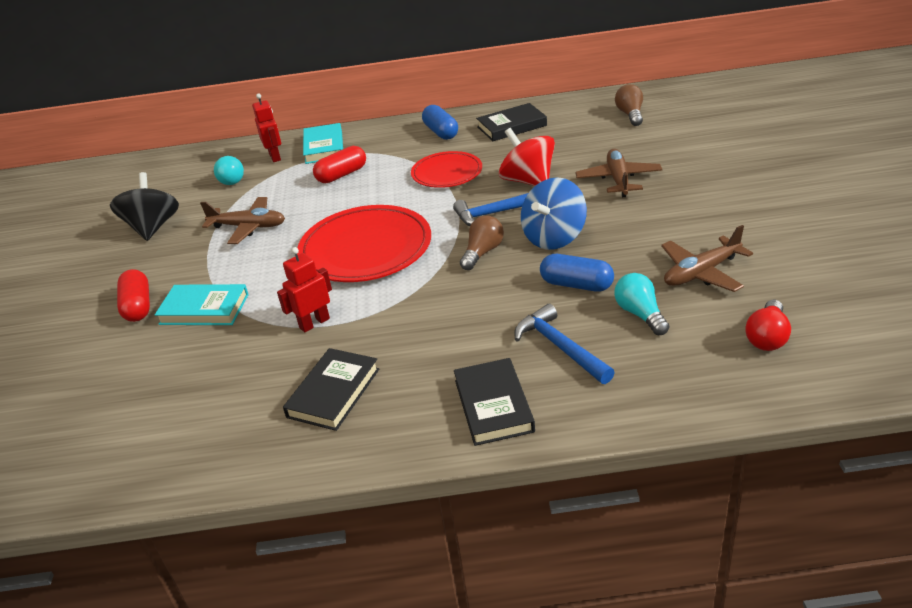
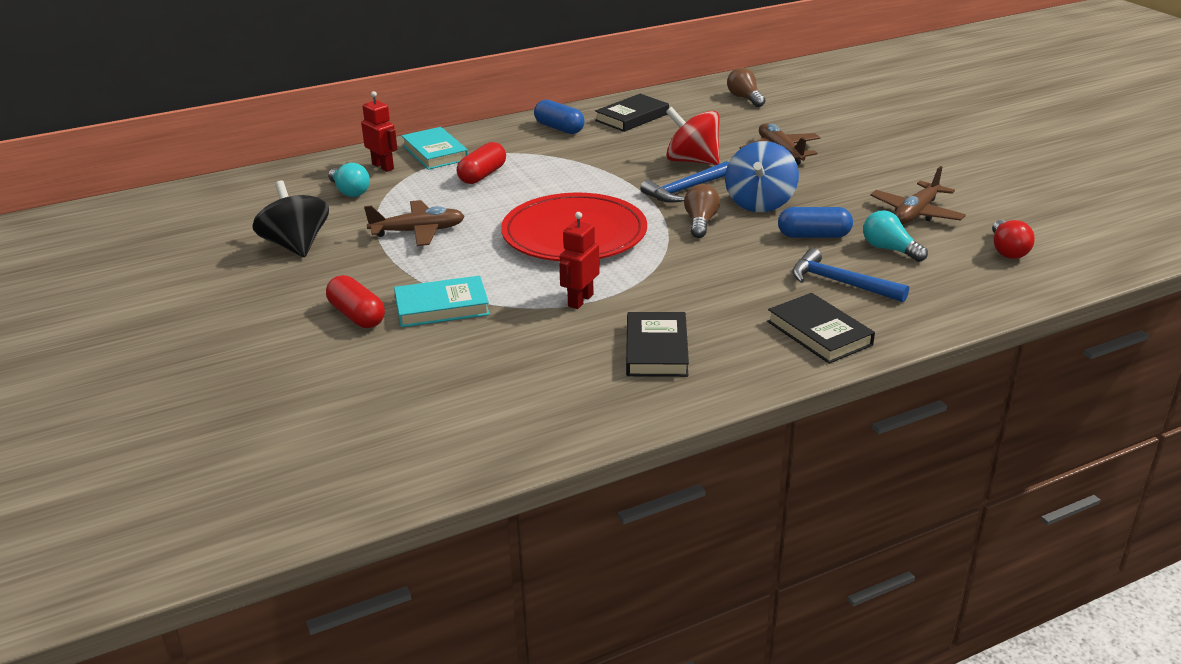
camera: 25 degrees left, 5 degrees down
red plate [411,151,482,188] -> none

